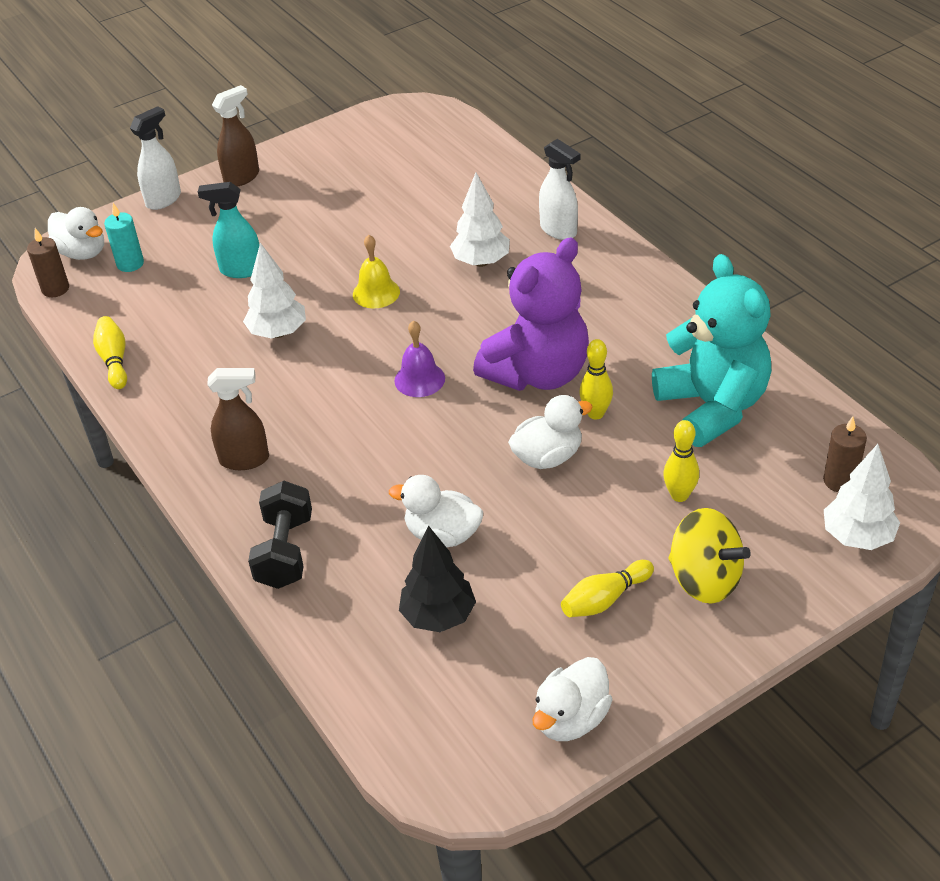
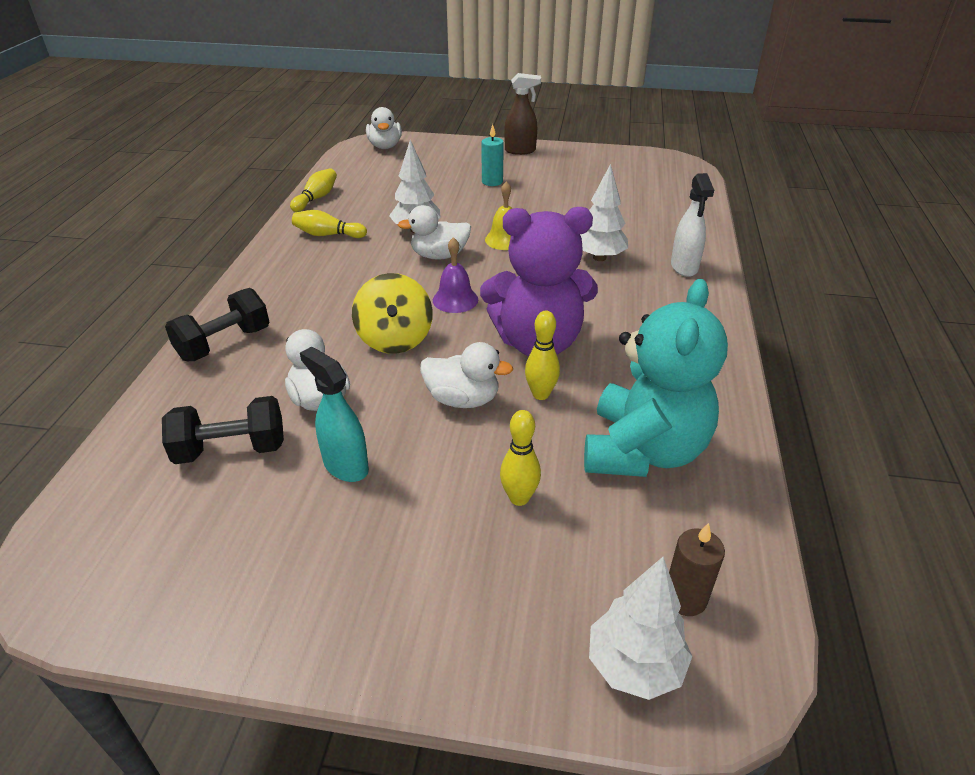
camera: 40 degrees right, 5 degrees down
brown candle [27,228,69,297] -> none
turquoise candle [104,203,144,272] -> turquoise candle moved to [482,124,504,186]
white spray bottle [130,106,181,210] -> none
turquoise spray bottle [198,182,260,278] -> turquoise spray bottle moved to [300,347,369,482]
brown spray bottle [207,368,269,470] -> none
black tree [399,525,476,632] -> black dumbbell [162,396,284,464]
white duck [533,657,612,741] -> white duck moved to [398,205,471,260]
yellow bowling pin [561,560,654,617] -> yellow bowling pin moved to [292,210,367,238]
yellow spinning top [669,508,751,604] -> yellow spinning top moved to [352,273,433,354]

